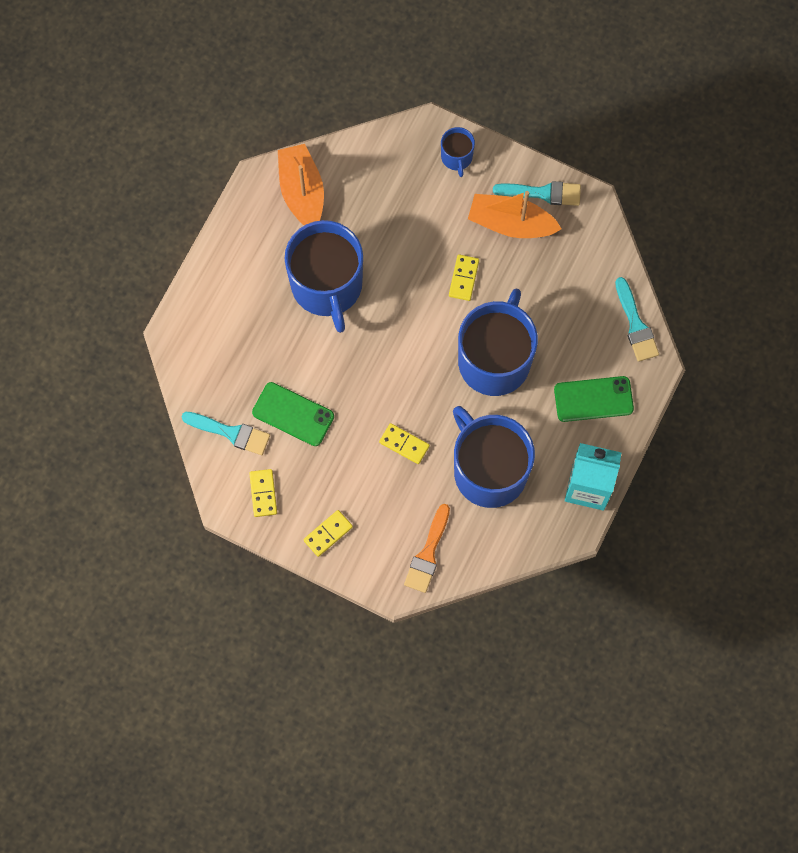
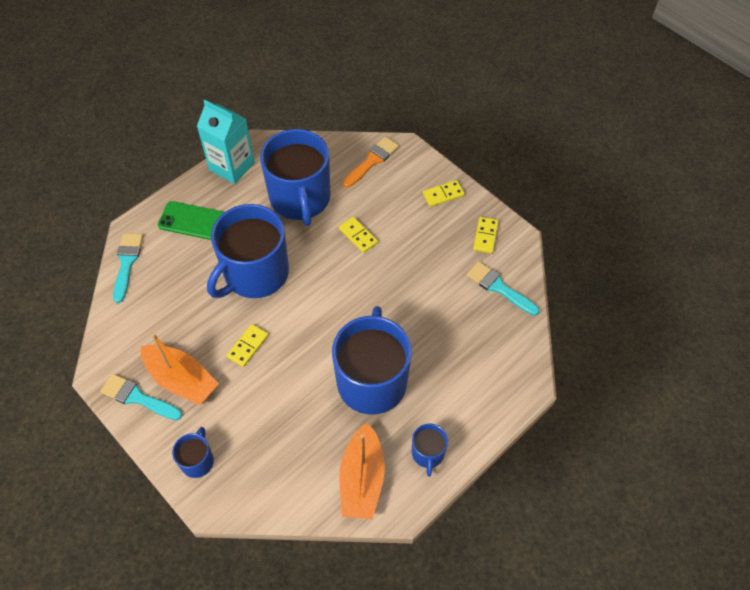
camera: 160 degrees left, 15 degrees down
green phone [252,382,334,446] -> none
none -> blue mug [412,423,448,477]

